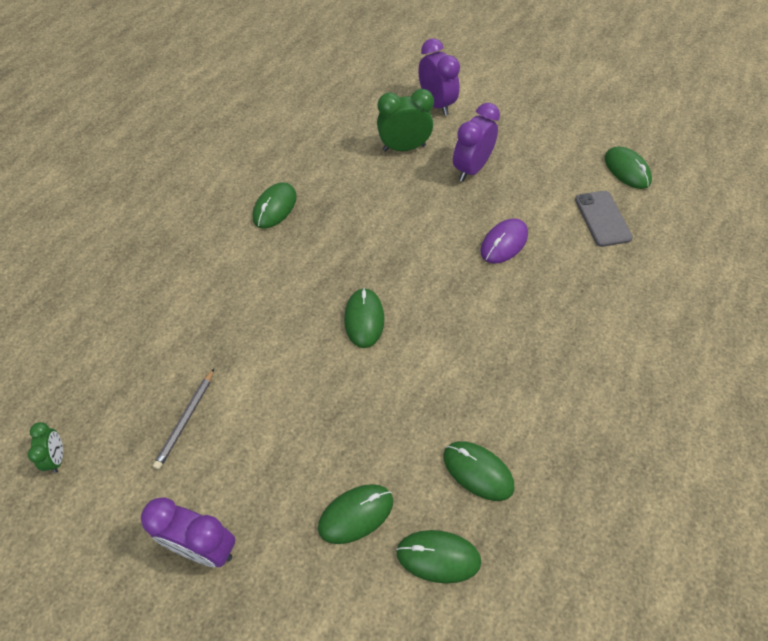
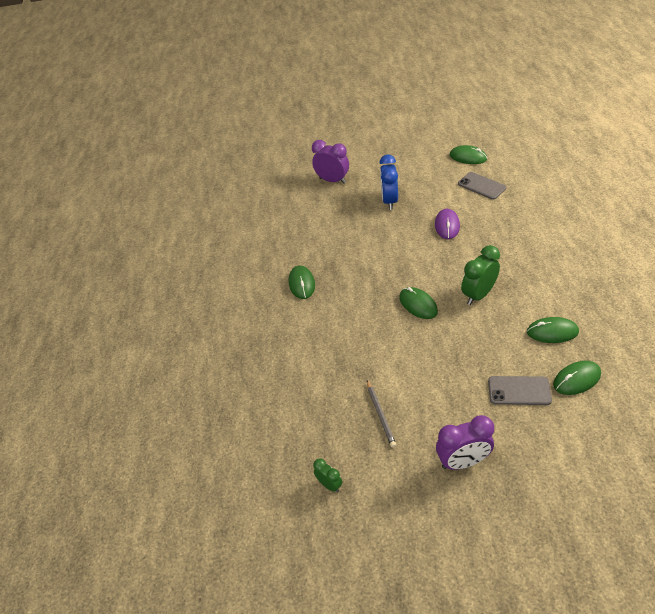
camera: 30 degrees left, 10 degrees down
green mouse [318,484,393,544] -> grey phone [488,376,552,405]
green clock [377,89,434,152] -> green clock moved to [461,245,500,305]
purple clock [453,103,500,182] -> blue clock [379,154,398,210]

